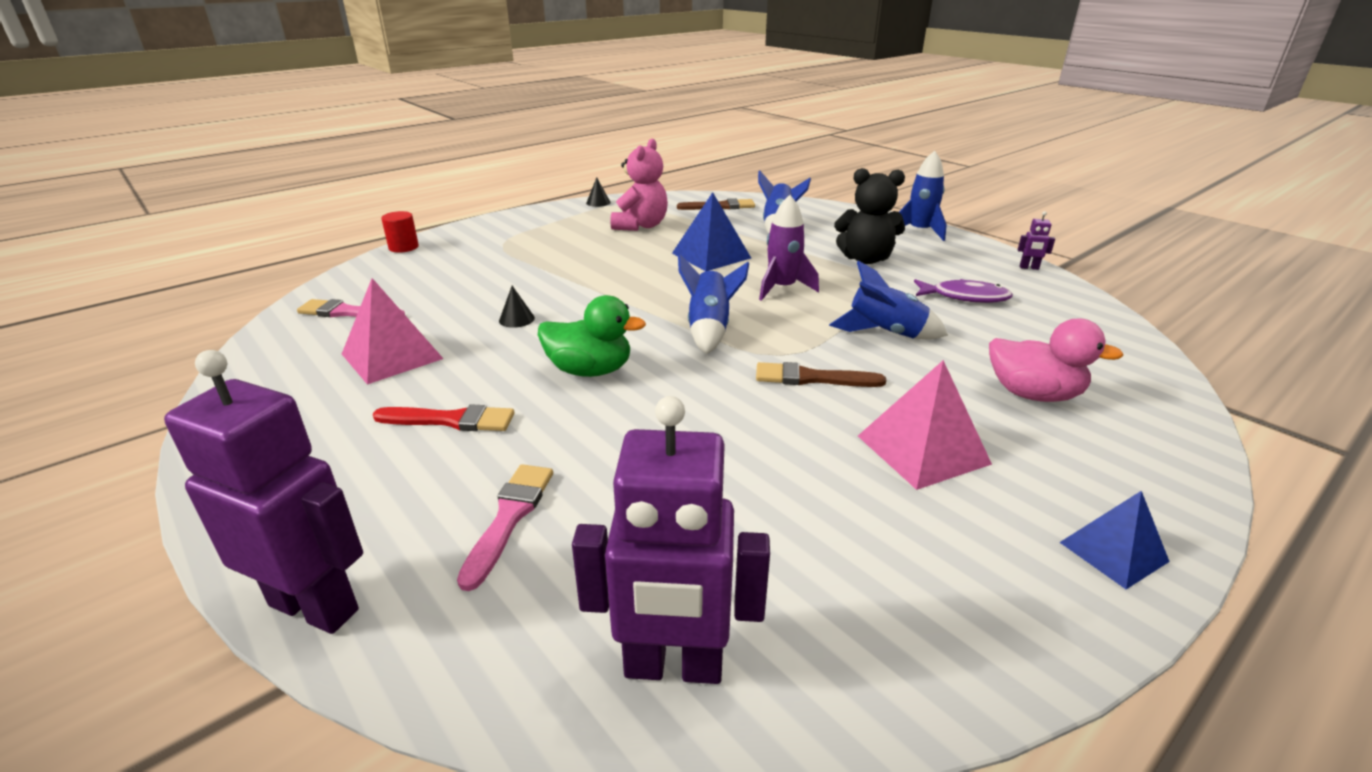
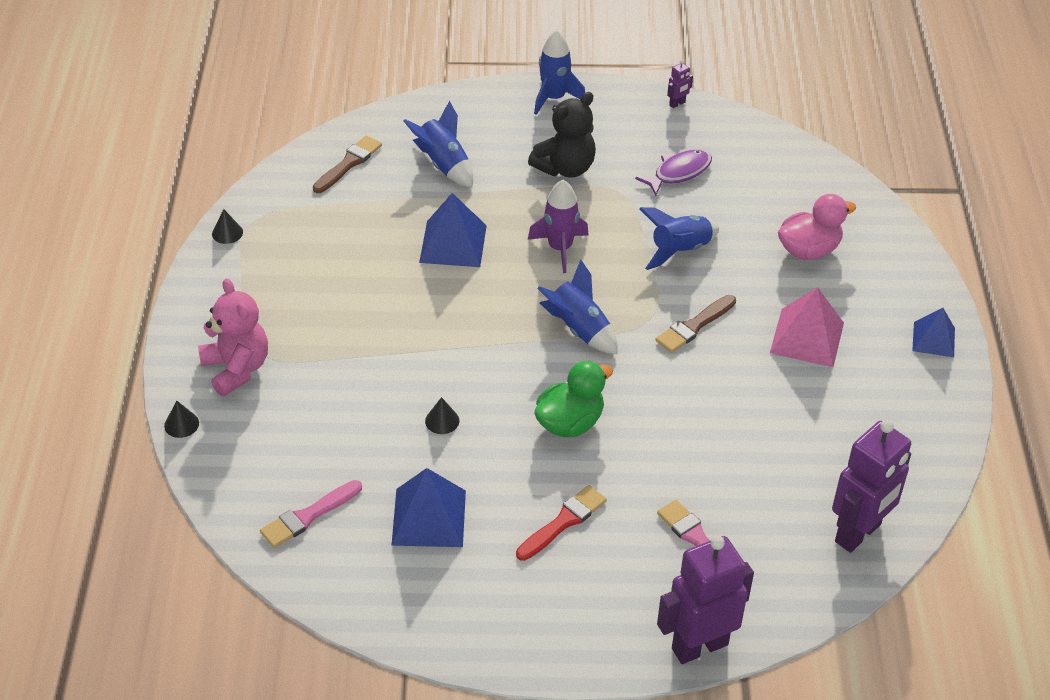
camera: 50 degrees left, 15 degrees up
pink pyramid [342,278,444,385] -> blue pyramid [391,468,466,547]
red cylinder [381,211,419,253] -> black cone [164,401,199,438]
pink teddy bear [611,139,668,231] -> pink teddy bear moved to [198,278,268,396]

